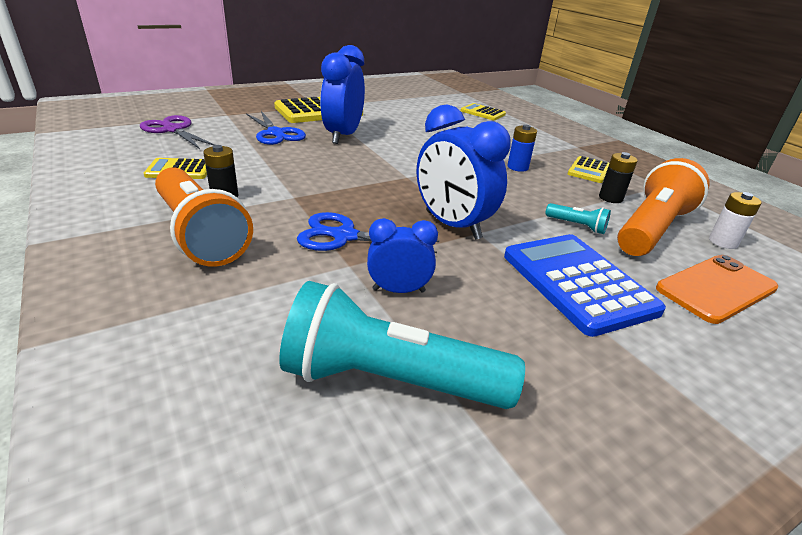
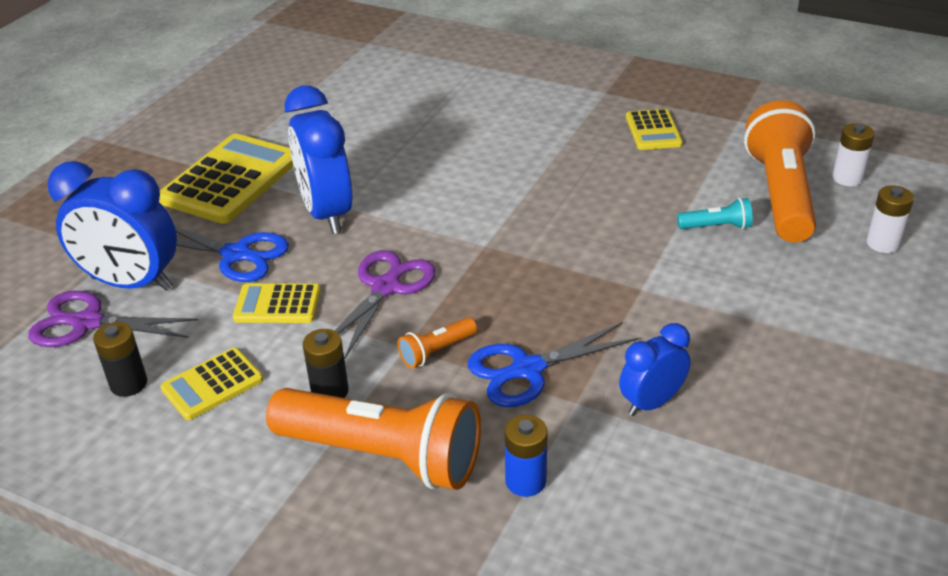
camera: 30 degrees left, 5 degrees up
turquoise flashlight [279,281,525,409] -> none
blue clock [417,104,511,240] -> blue clock moved to [47,161,177,291]
yellow calculator [461,103,506,120] -> yellow calculator moved to [233,283,321,323]
blue calculator [504,234,666,337] -> none
blue battery [507,125,537,172] -> blue battery moved to [505,415,548,497]
black battery [599,152,638,203] -> black battery moved to [93,322,147,397]
orange phone [656,255,778,324] -> white battery [866,185,914,253]
none -> purple scissors [335,250,436,358]
none -> orange flashlight [398,317,477,368]

